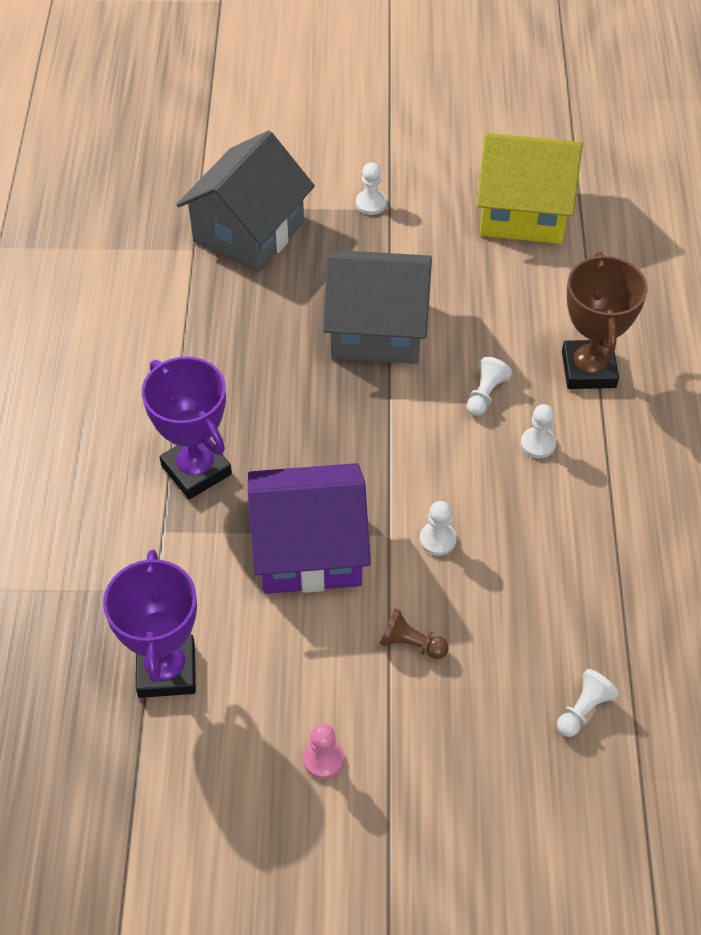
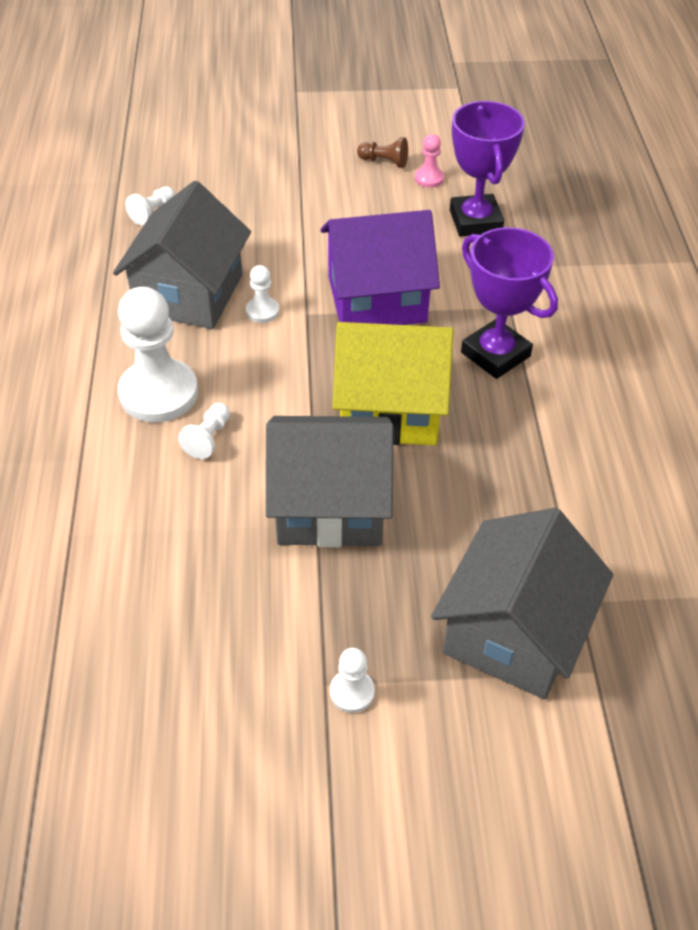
camera: 175 degrees right, 5 degrees down
pink pawn [303,724,344,779] -> pink pawn moved to [415,134,444,188]
brown pawn [380,608,449,659] -> brown pawn moved to [357,137,408,168]
yellow house [477,133,583,244] -> yellow house moved to [332,322,453,445]
white pawn [521,404,556,458] -> white pawn [118,287,198,423], size x2.18
brown trophy [562,252,648,389] -> none
none -> grey house [113,181,251,329]

